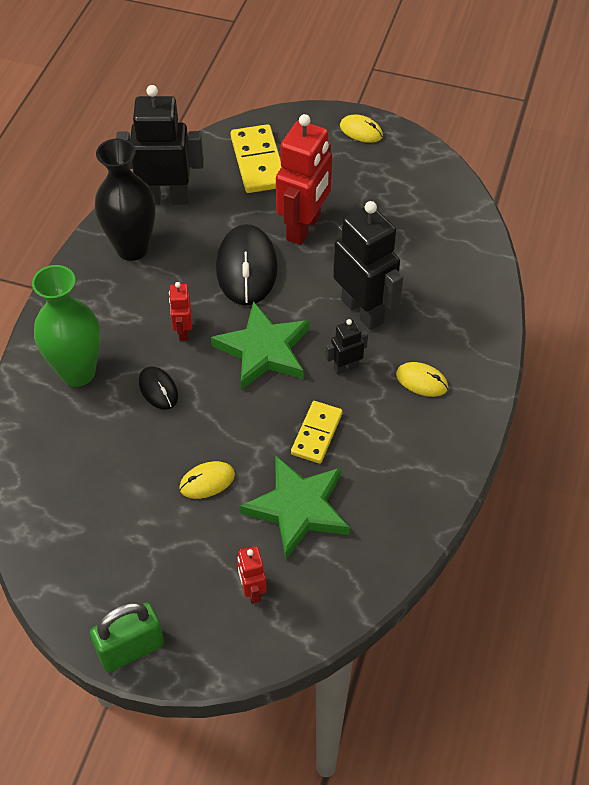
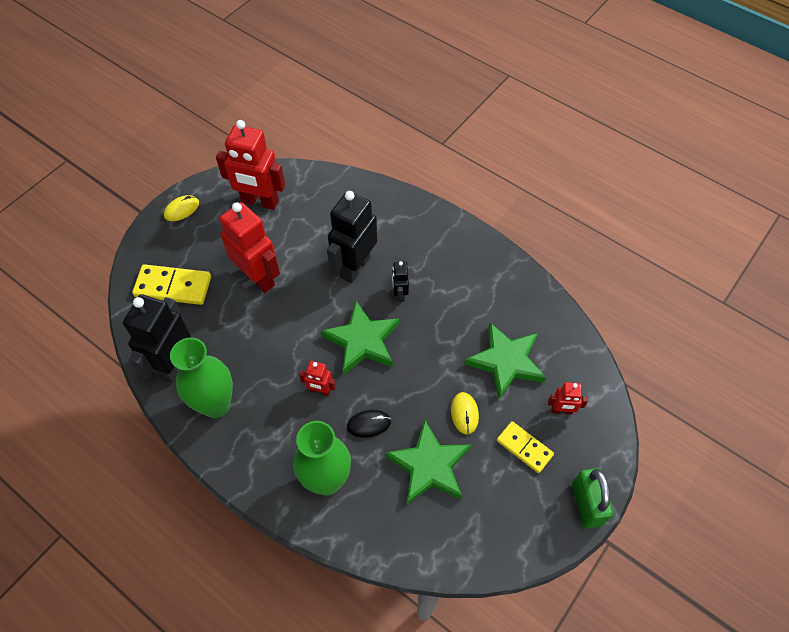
camera: 70 degrees left, 5 degrees up
black vase [95,139,156,261] -> green vase [170,338,233,418]
black mouse [216,224,278,305] -> none
yellow domino [291,401,343,464] -> yellow domino moved to [497,421,554,473]
black robot [333,201,403,330] -> black robot turned 45 degrees counterclockwise [327,191,377,283]
yellow mouse [396,362,448,397] -> none
none -> red robot [216,120,285,210]
none -> green star [385,419,471,505]

